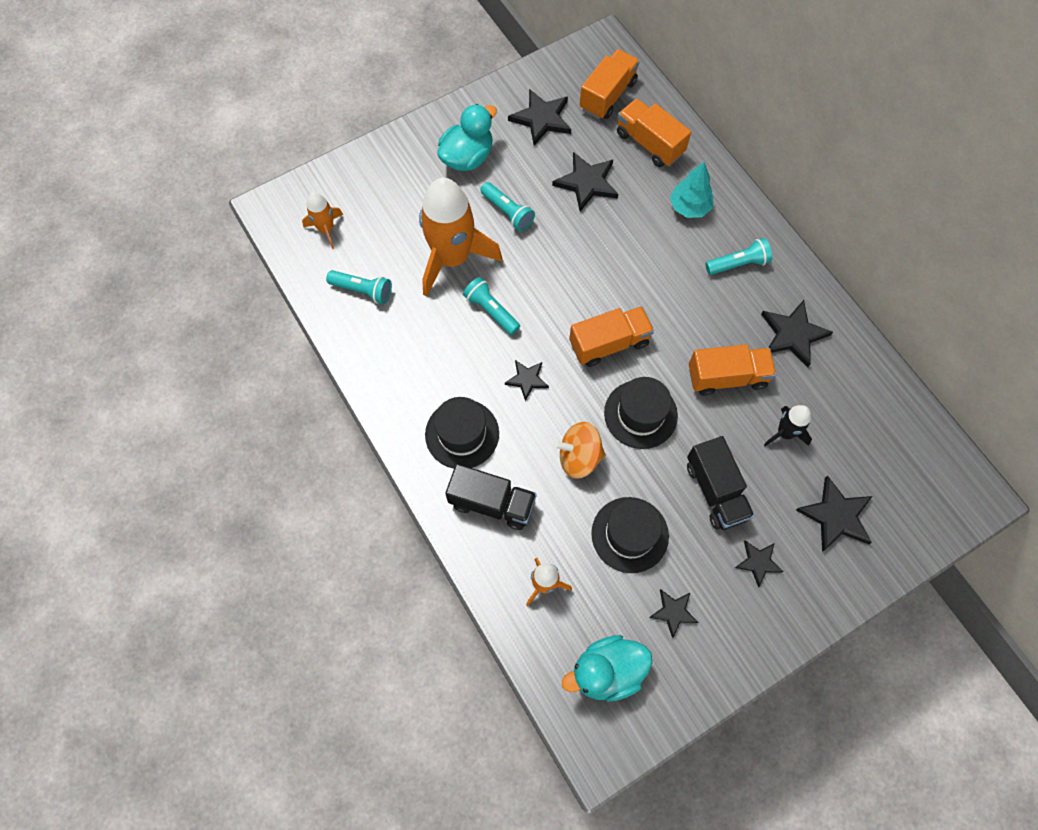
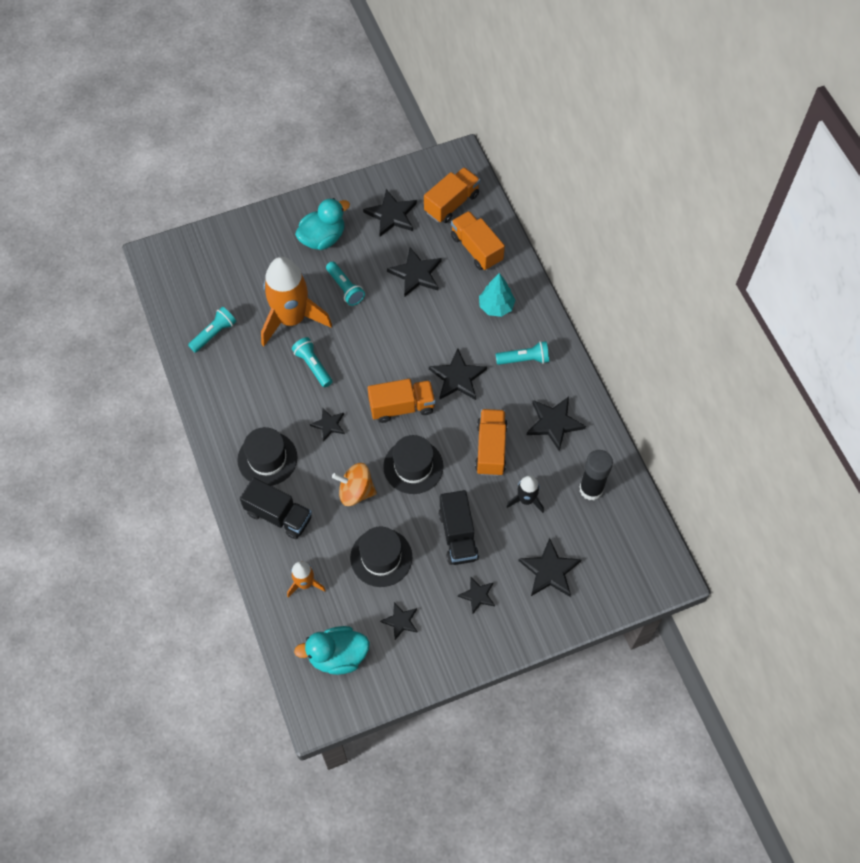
camera: 10 degrees right, 5 degrees down
orange rocket [302,192,343,249] -> none
turquoise flashlight [326,270,392,304] -> turquoise flashlight turned 75 degrees counterclockwise [188,307,236,353]
orange truck [689,344,776,396] -> orange truck turned 90 degrees counterclockwise [475,409,508,476]
none -> black star [429,349,487,400]
none -> black glue stick [580,450,613,500]

